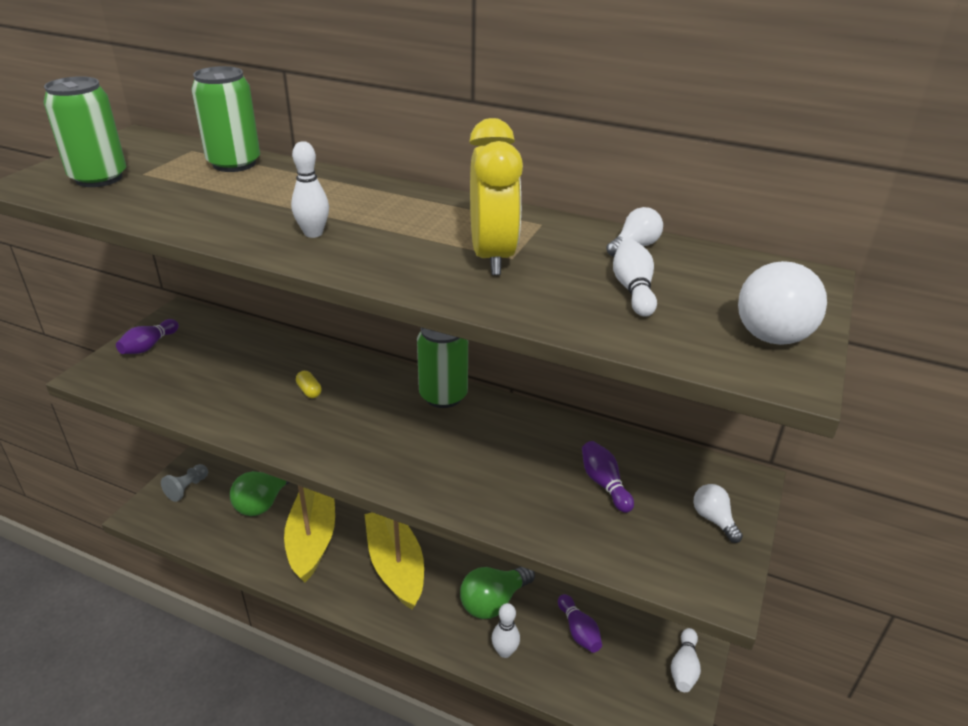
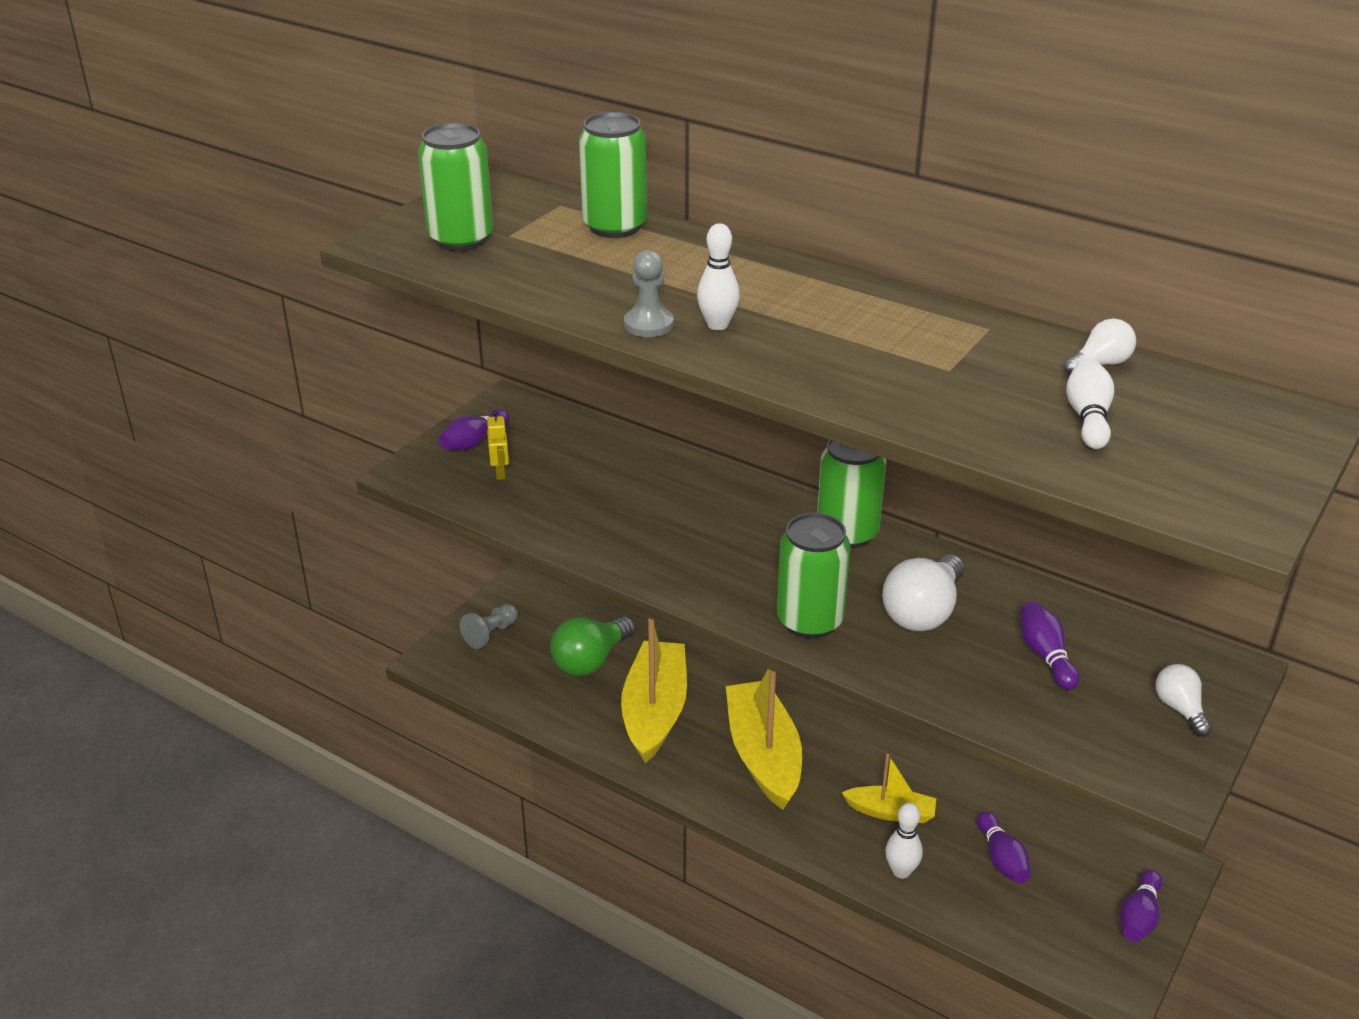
camera: 10 degrees right, 0 degrees up
yellow capsule [296,371,322,398] -> none
green light bulb [460,566,535,619] -> yellow boat [842,754,936,823]
yellow clock [469,118,523,275] -> none
white bowling pin [671,628,701,692] -> purple bowling pin [1119,870,1163,942]
white light bulb [738,261,827,345] -> white light bulb moved to [882,554,964,631]
none -> yellow robot [487,410,509,480]
none -> grey pawn [624,250,674,337]
none -> green can [776,513,850,639]

